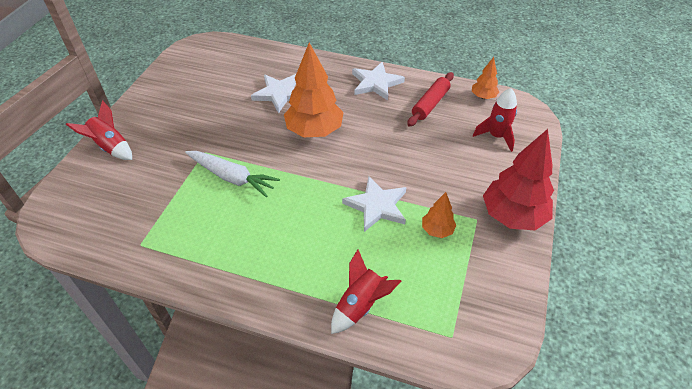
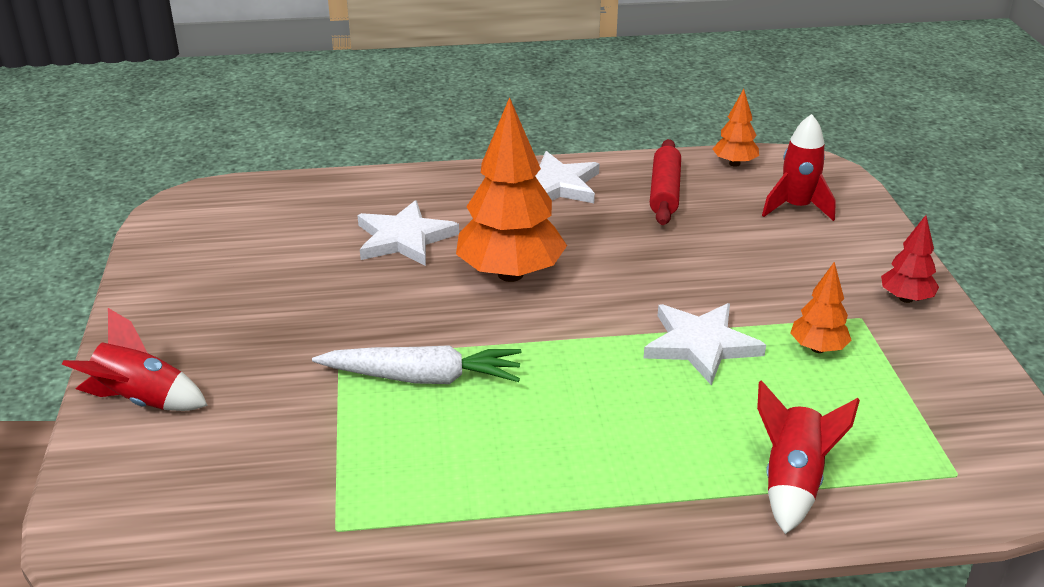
camera: 25 degrees left, 15 degrees down
red tree [483,129,554,230] -> red tree [881,215,939,303], size x0.49

